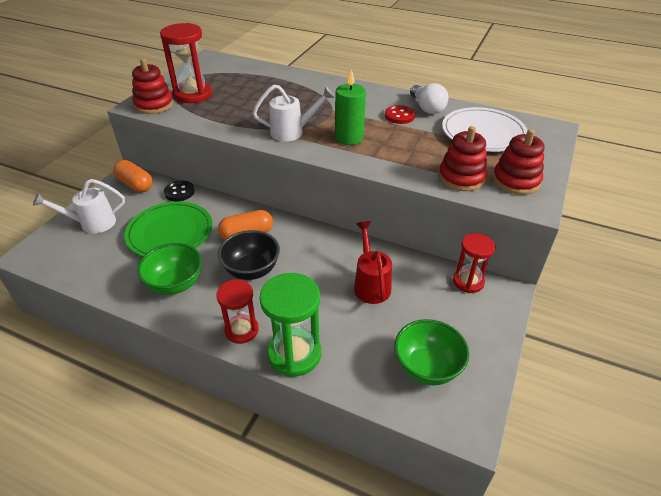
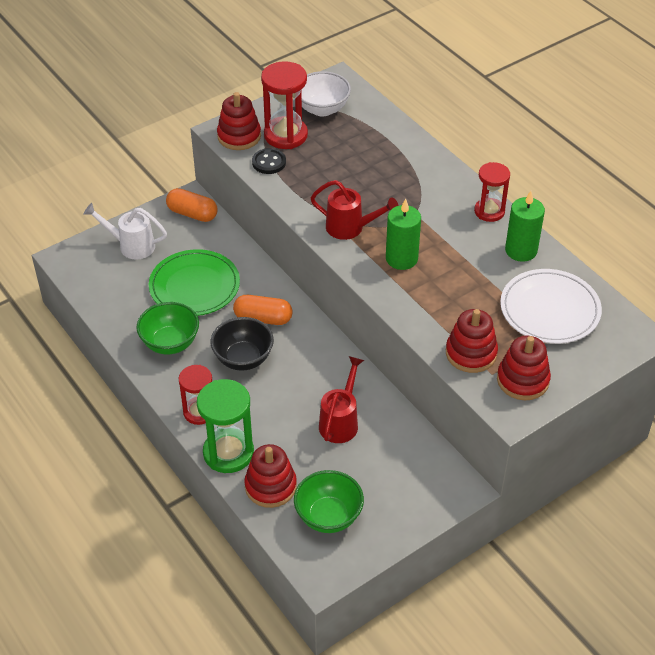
camera: 30 degrees right, 5 degrees up
orange capsule [113,160,153,192] -> orange capsule turned 45 degrees counterclockwise [166,188,218,222]
black button [164,181,195,202] -> black button moved to [252,148,286,174]
white watering can [252,85,334,142] -> red watering can [311,180,399,240]
red button [385,105,415,124] -> none
white light bulb [410,83,449,114] -> green candle [505,191,545,262]
red hourglass [453,233,496,293] -> red hourglass moved to [474,162,510,222]
none -> red stacking toy [244,444,297,508]
none -> white bowl [301,71,351,117]

